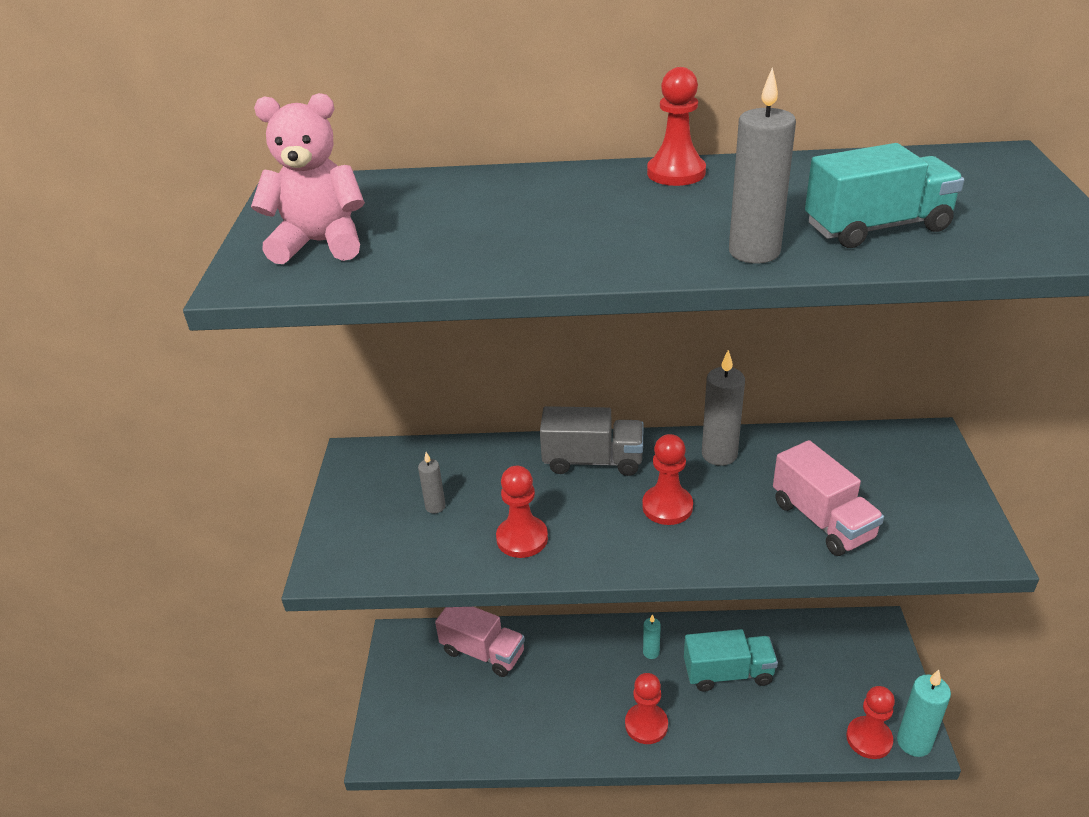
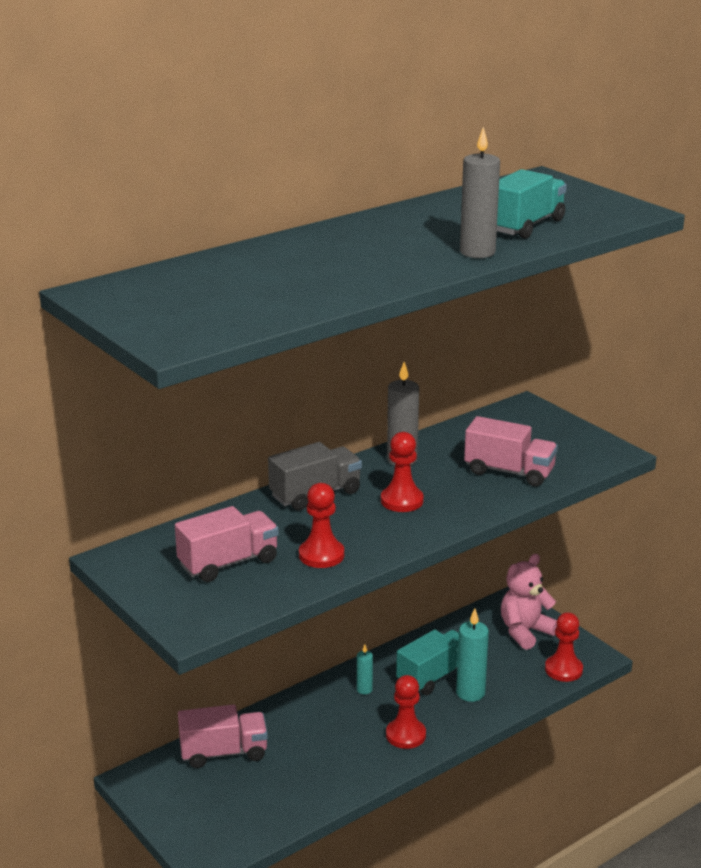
camera: 40 degrees left, 10 degrees down
pink teddy bear [251,93,365,264] -> pink teddy bear moved to [501,554,557,650]
grey candle [418,452,446,513] -> pink truck [175,506,279,582]
red pawn [647,67,706,186] -> none
turquoise candle [897,670,951,757] -> turquoise candle moved to [456,609,489,702]

